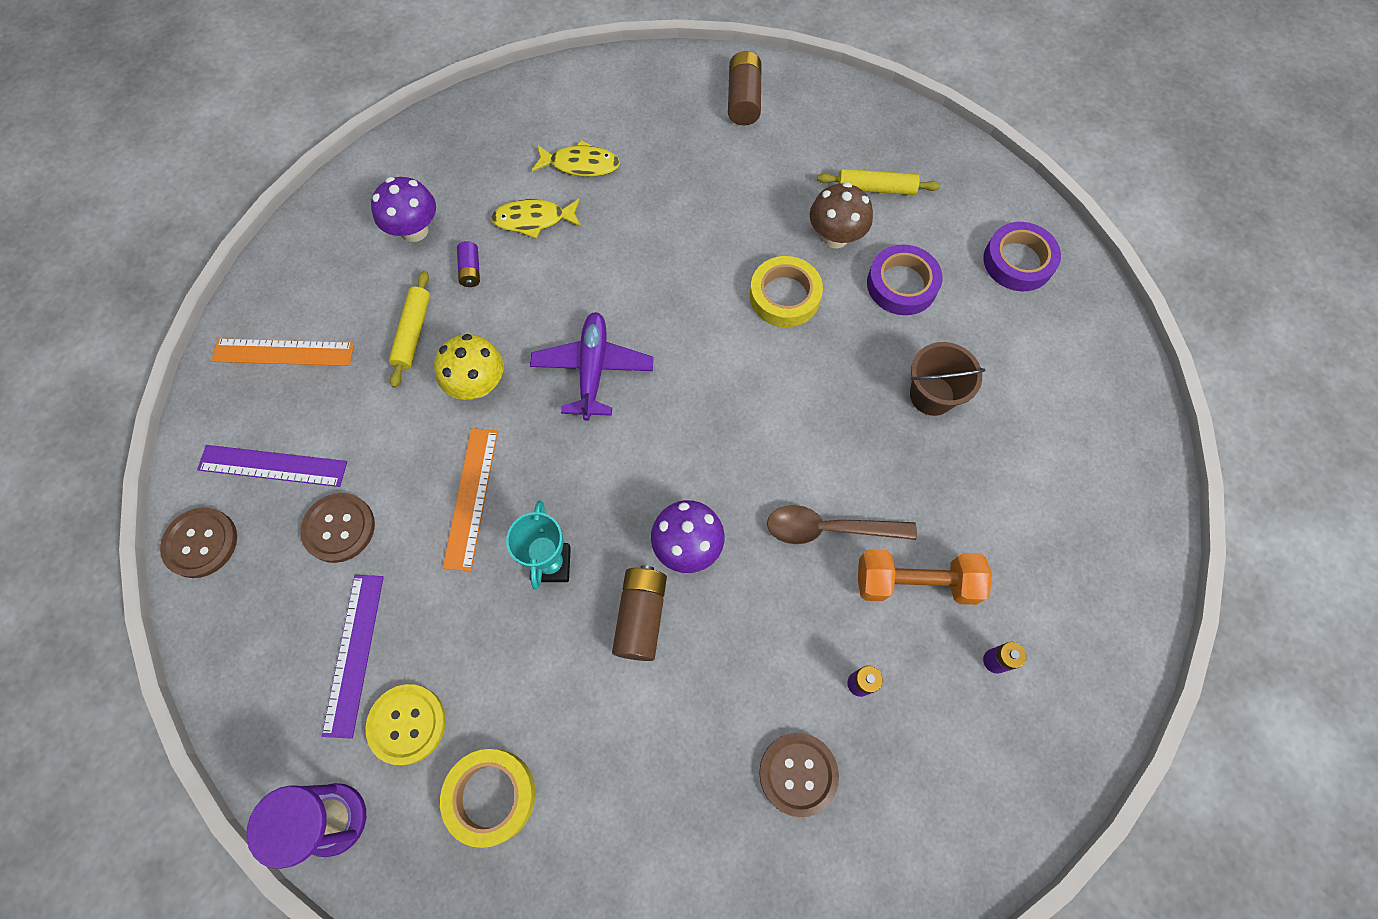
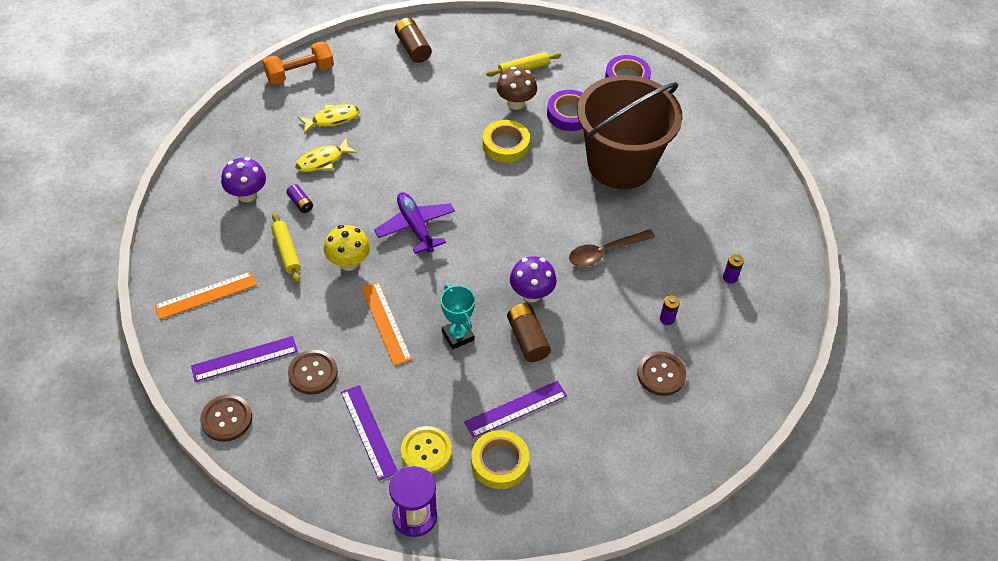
camera: 30 degrees left, 15 degrees down
orange dumbbell [858,549,992,605] -> orange dumbbell moved to [263,41,334,85]
brown bucket [910,342,985,416] -> brown bucket [577,75,682,189], size x2.34
none -> purple ruler [464,381,567,438]

